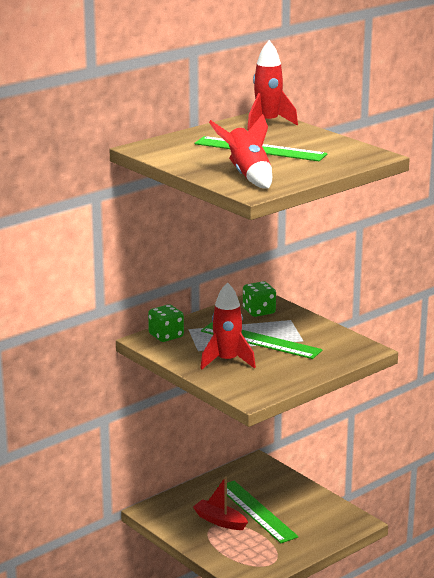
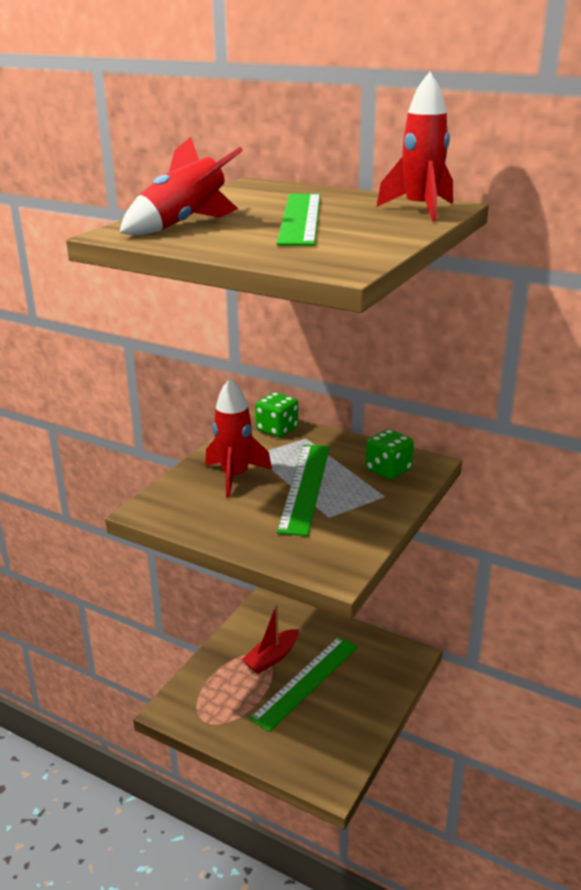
camera: 70 degrees right, 5 degrees up
red boat [193,477,248,530] -> red boat turned 150 degrees counterclockwise [242,605,299,674]

